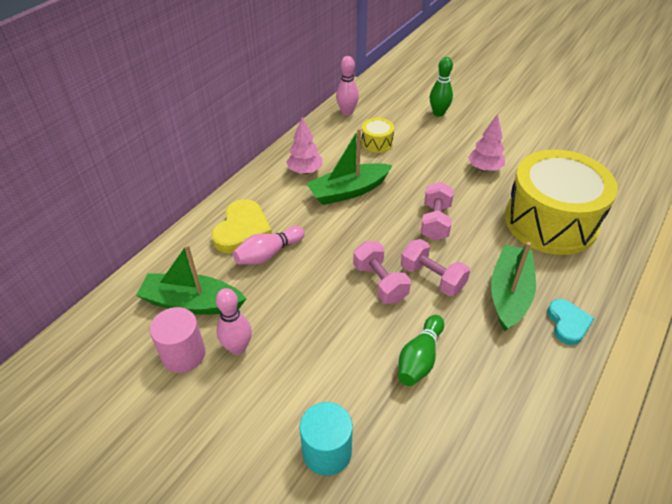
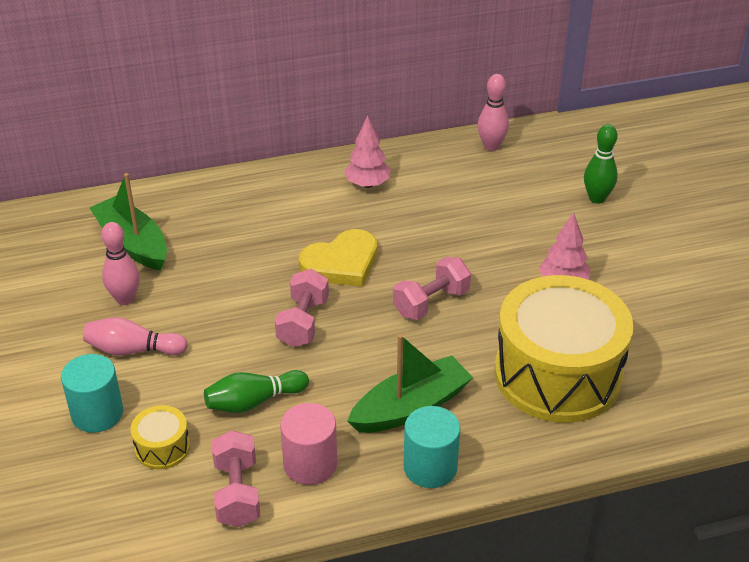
camera: 40 degrees right, 5 degrees down
pink cylinder [150,307,205,373] -> pink cylinder moved to [280,403,337,485]
yellow heart [211,199,272,253] -> yellow heart moved to [299,229,377,287]
pink bowling pin [233,226,305,265] -> pink bowling pin moved to [83,317,188,356]
green boat [306,128,393,205] -> none
yellow drum [361,118,394,153] -> yellow drum moved to [130,405,190,469]
pink dumbbell [401,239,470,296] -> pink dumbbell moved to [212,430,260,527]
turquoise heart [547,299,594,345] -> turquoise cylinder [403,406,460,488]

